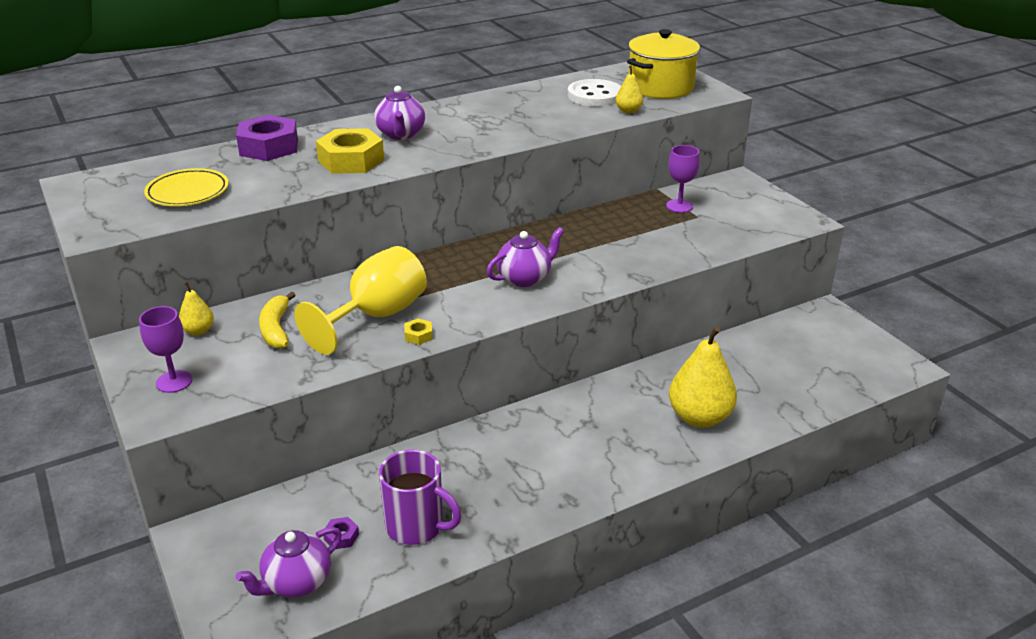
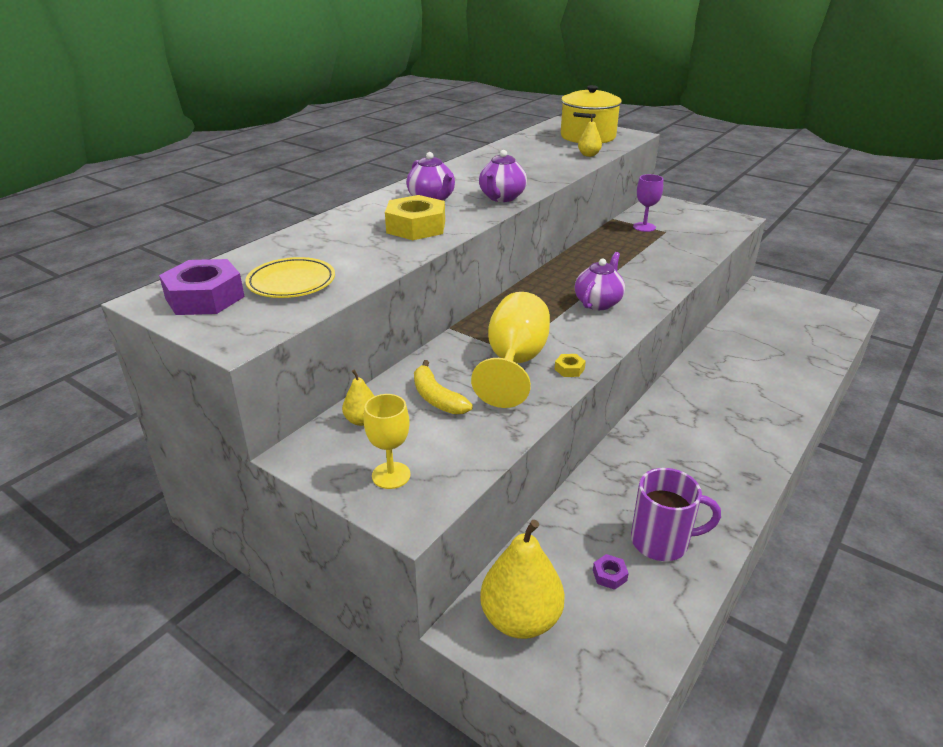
camera: 25 degrees left, 0 degrees up
purple goblet [139,306,192,393] -> yellow goblet [364,394,411,489]
purple teapot [235,527,342,598] -> purple teapot moved to [479,150,527,202]
purple nut [236,115,298,161] -> purple nut moved to [159,259,245,315]
white button [568,79,621,106] -> none
yellow pear [669,326,737,428] -> yellow pear moved to [480,520,565,639]

